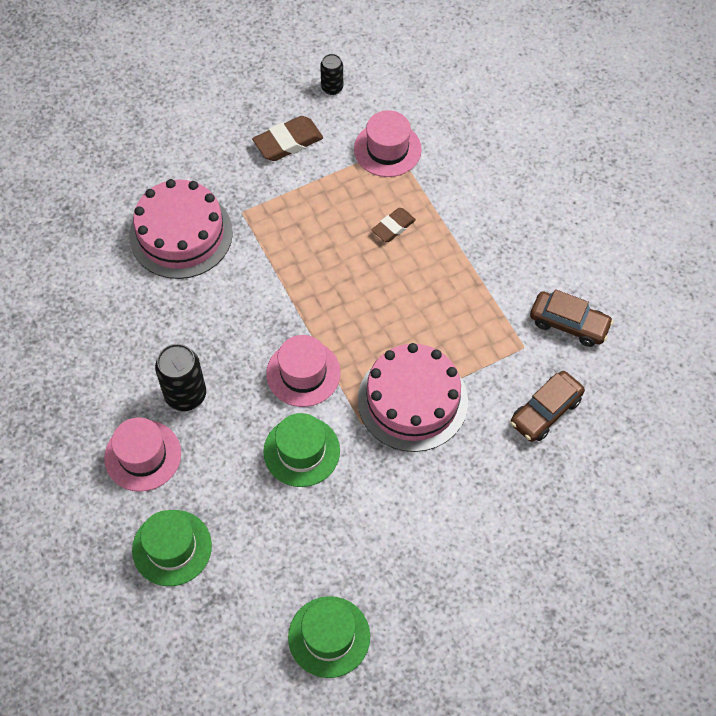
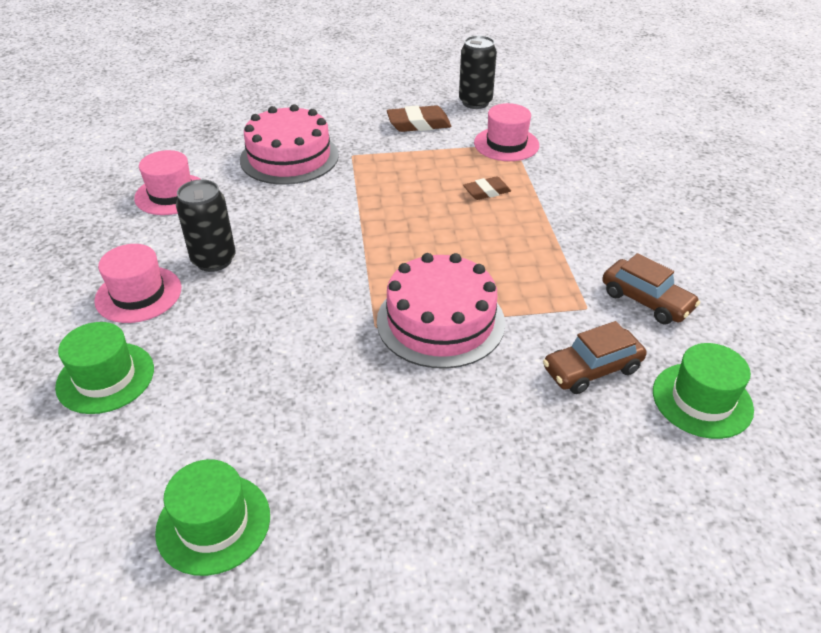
camera: 20 degrees right, 20 degrees down
green hat [263,413,340,487] -> green hat moved to [653,343,754,439]
pink hat [266,335,341,407] -> pink hat moved to [134,150,201,215]
black can [320,54,343,95] -> black can [459,35,497,109], size x1.68

